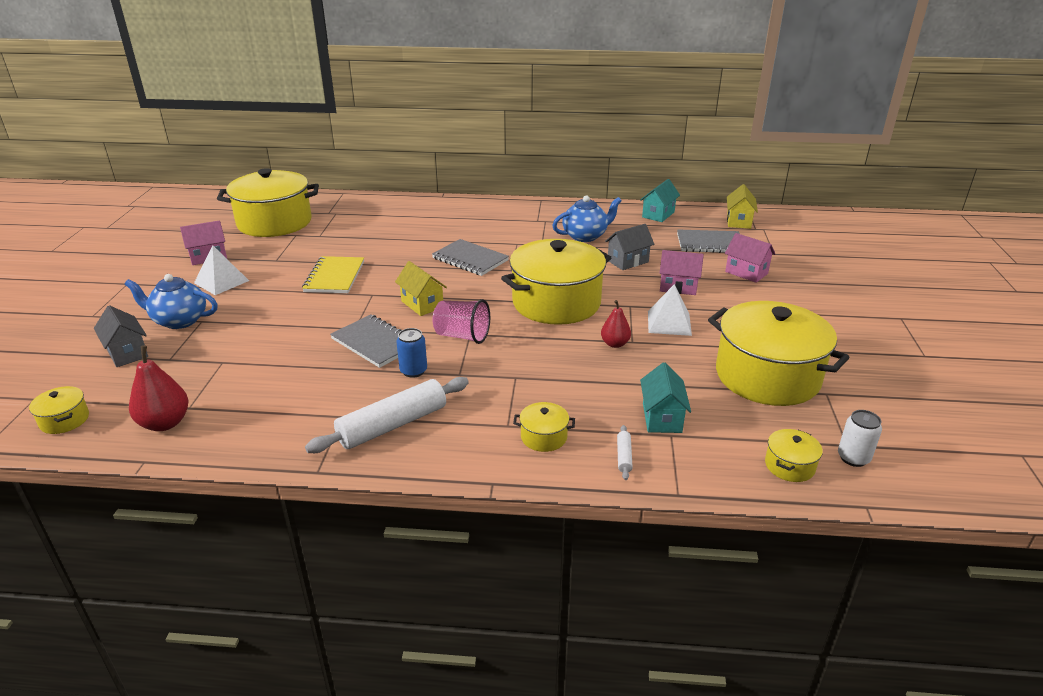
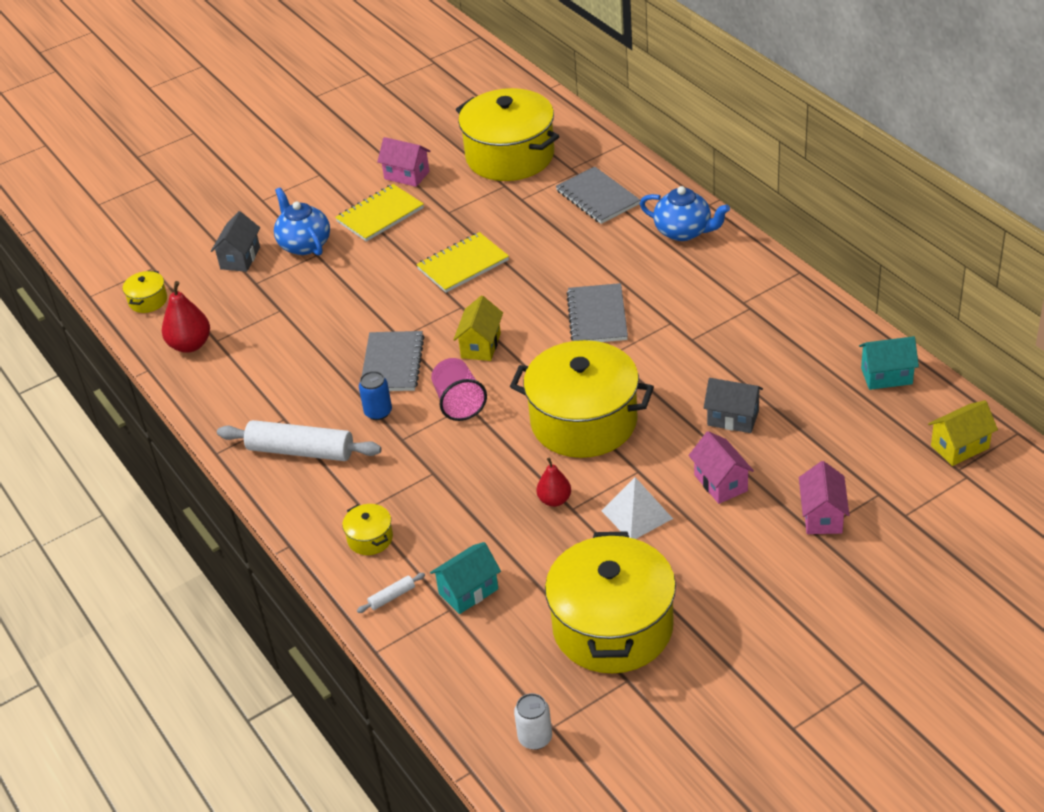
camera: 55 degrees right, 10 degrees up
white pyramid [194,245,249,295] -> yellow notebook [335,184,424,242]
blue teapot [552,195,622,242] -> blue teapot moved to [640,186,730,241]
grey notebook [677,230,740,253] -> grey notebook moved to [556,166,640,224]
yellow pot [765,429,823,482] -> none

